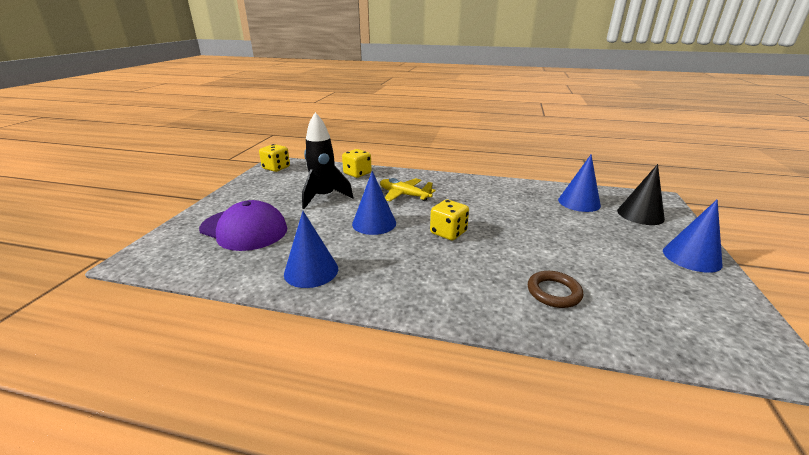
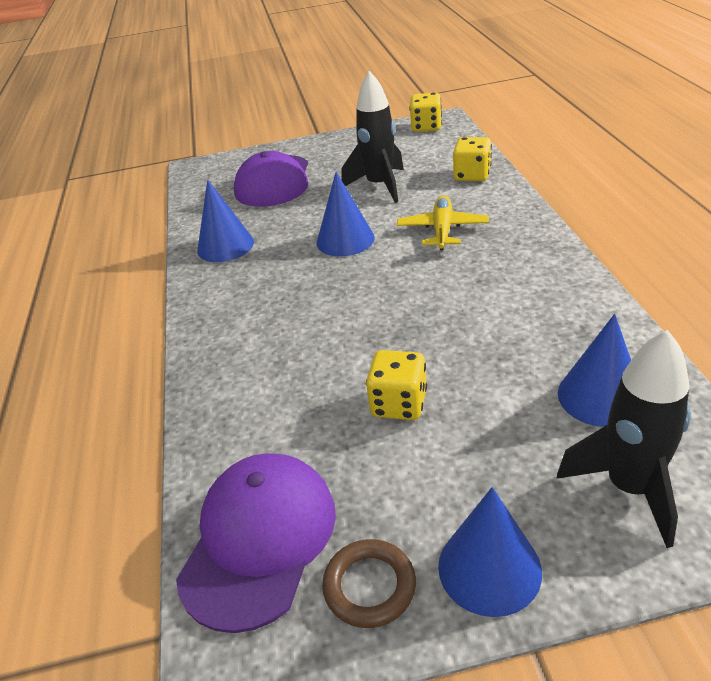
camera: 70 degrees right, 10 degrees up
yellow dice [430,199,469,240] -> yellow dice moved to [366,350,427,420]
brown ring [528,271,583,308] -> brown ring moved to [322,539,416,628]
black cone [617,164,665,225] -> black rocket [557,330,691,548]
none -> purple cap [176,453,336,633]

